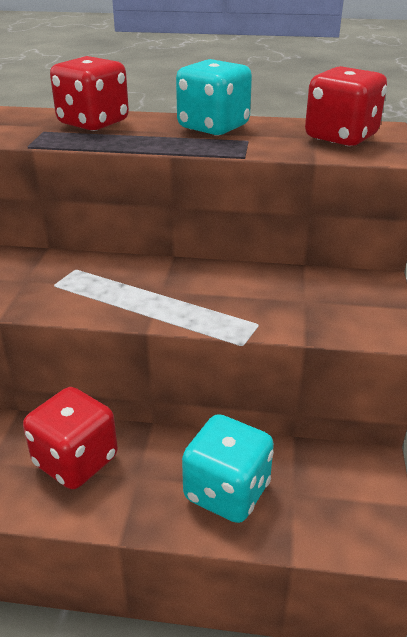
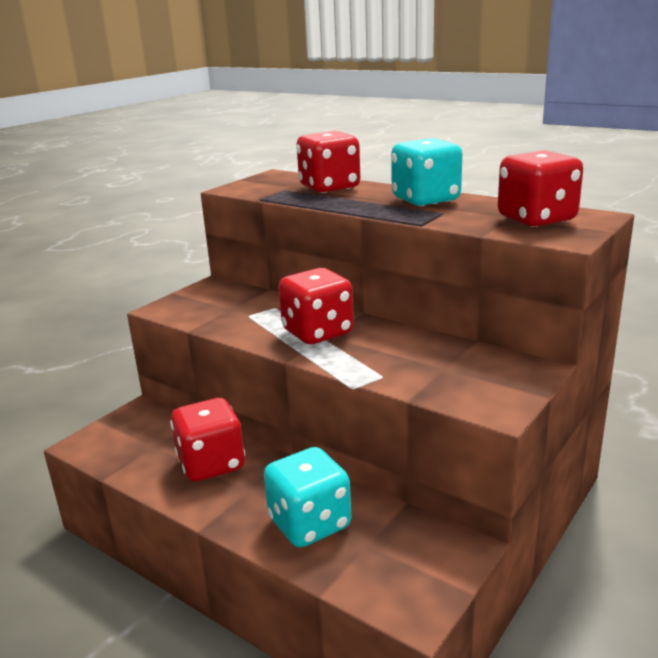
camera: 30 degrees right, 10 degrees down
none -> red dice [279,268,354,344]

